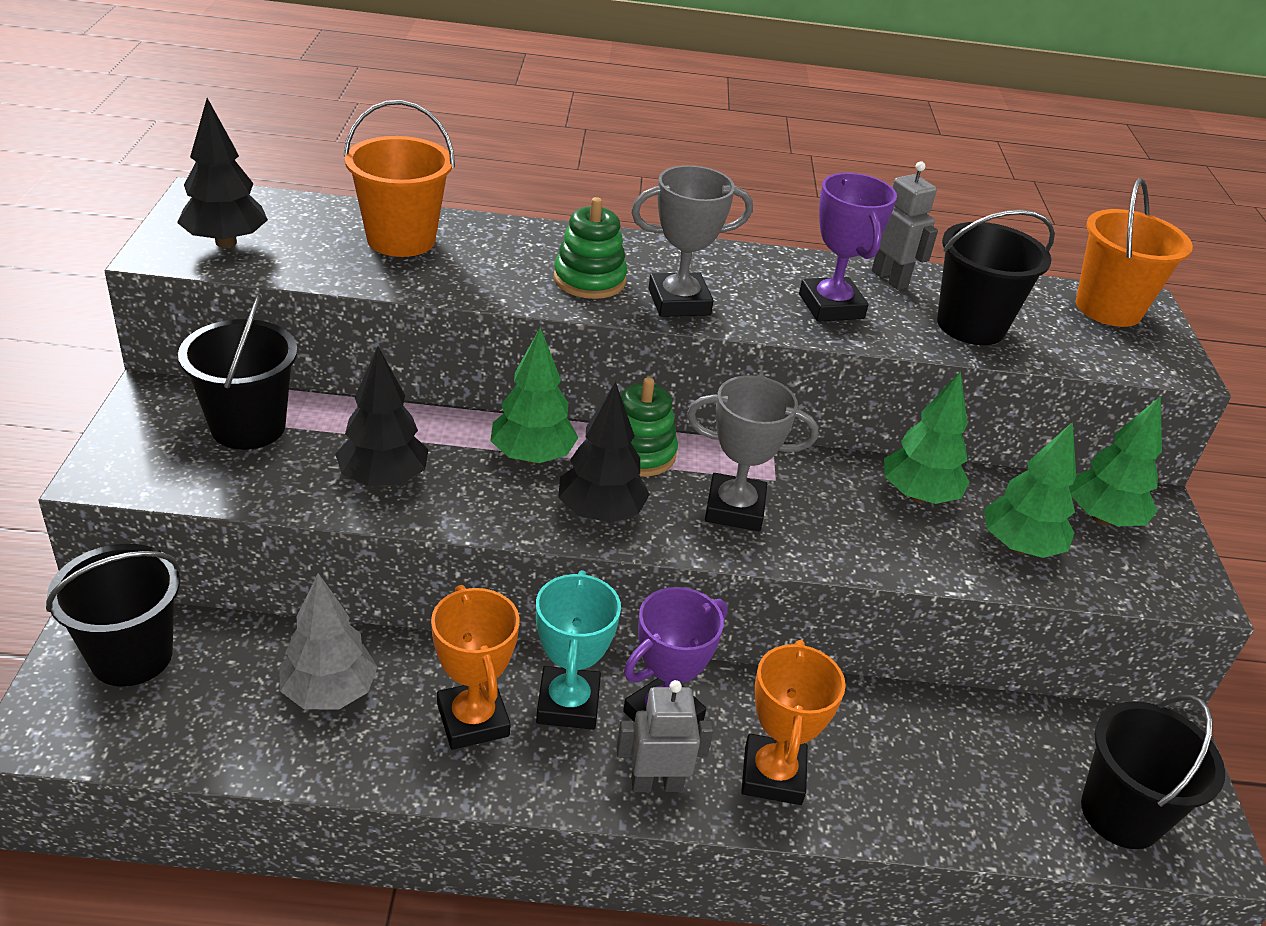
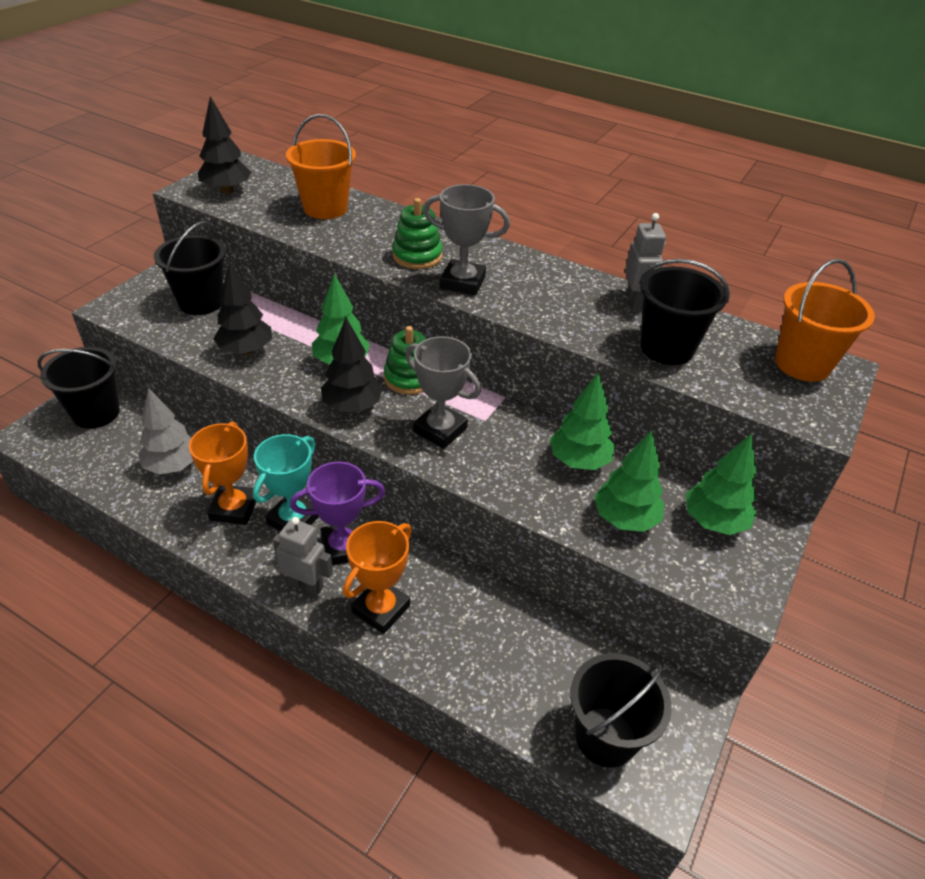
camera: 30 degrees right, 5 degrees up
purple trophy [799,173,897,322] -> none

